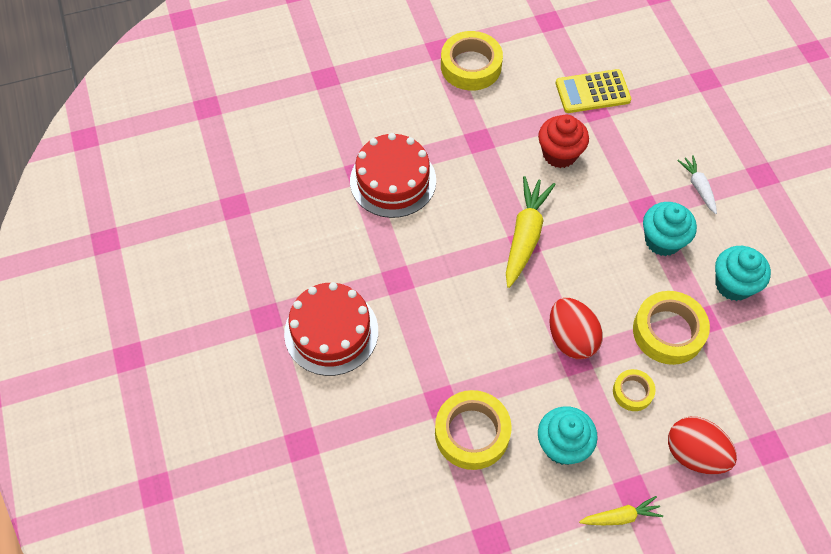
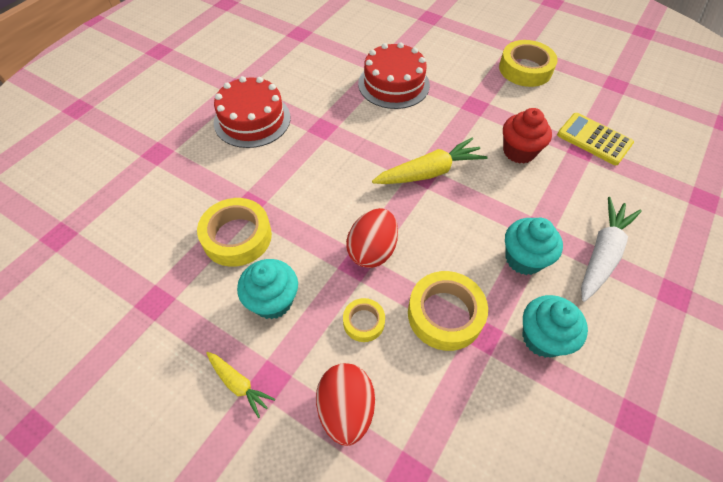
camera: 50 degrees right, 5 degrees down
white carrot [677,155,717,214] -> white carrot [581,197,642,302], size x1.78

